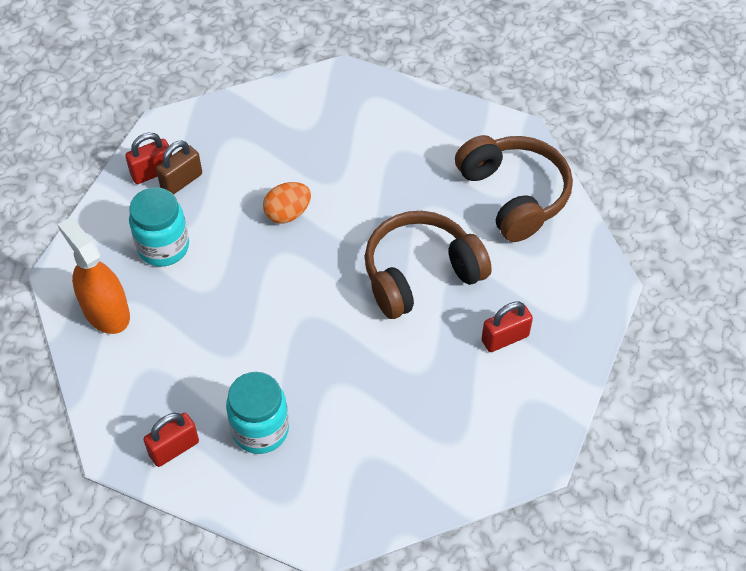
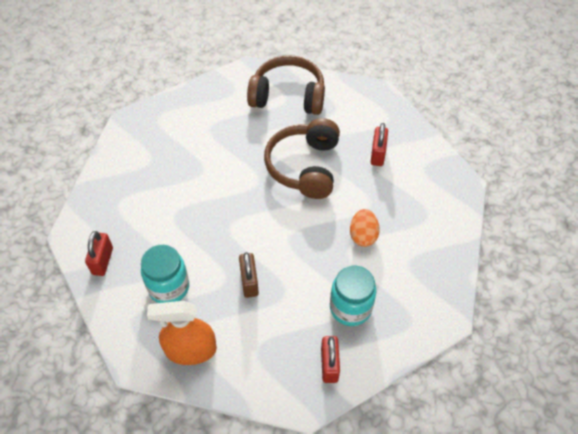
camera: 55 degrees left, 0 degrees up
brown padlock [156,140,202,195] -> brown padlock moved to [239,252,259,298]
orange egg [263,182,311,223] -> orange egg moved to [350,209,380,247]

